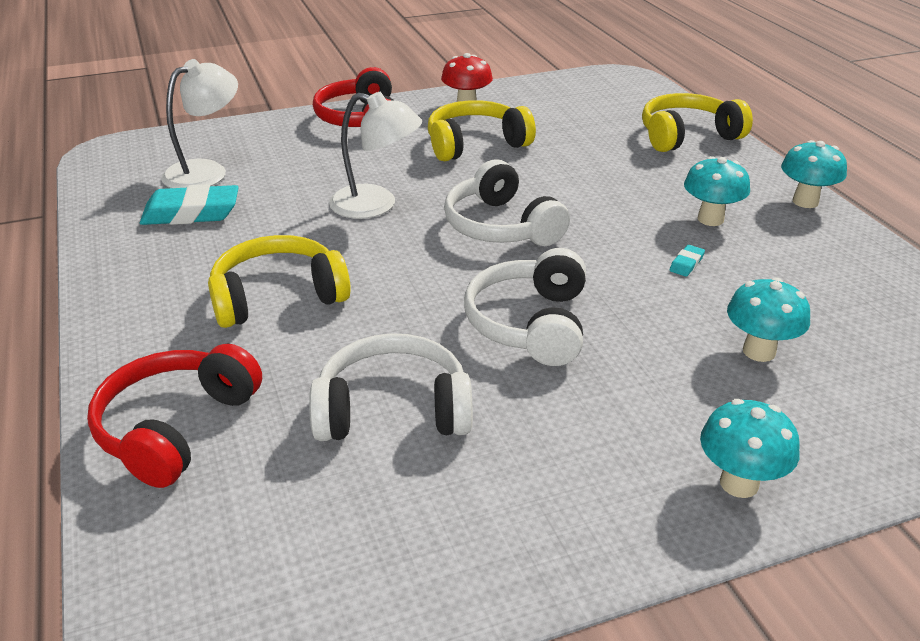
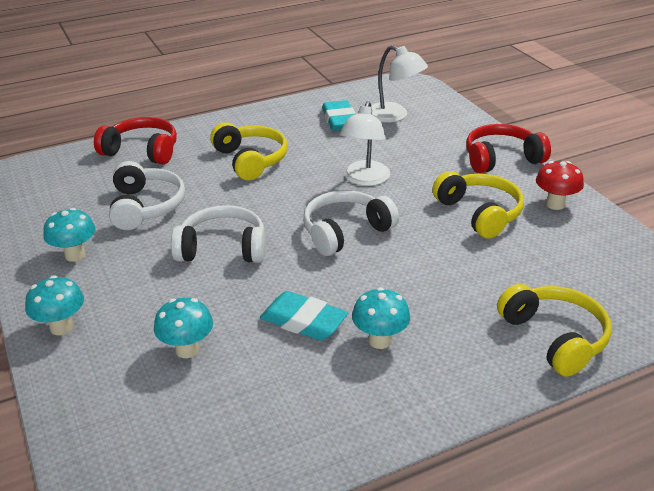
camera: 85 degrees right, 0 degrees up
turquoise eraser [670,245,705,277] -> turquoise eraser [260,291,348,341], size x2.33
turquoise mushroom [781,140,847,208] -> turquoise mushroom moved to [43,208,95,262]

